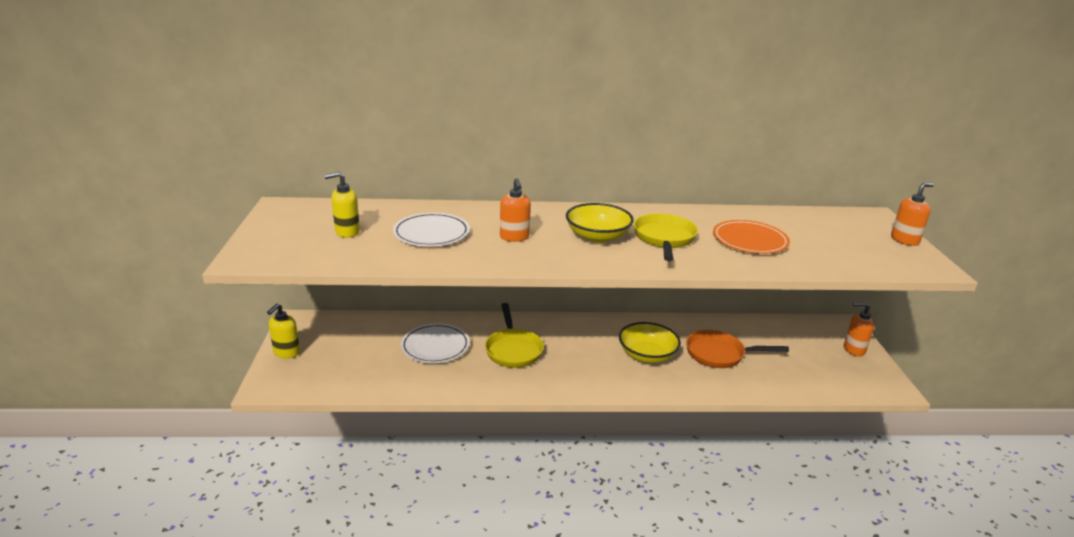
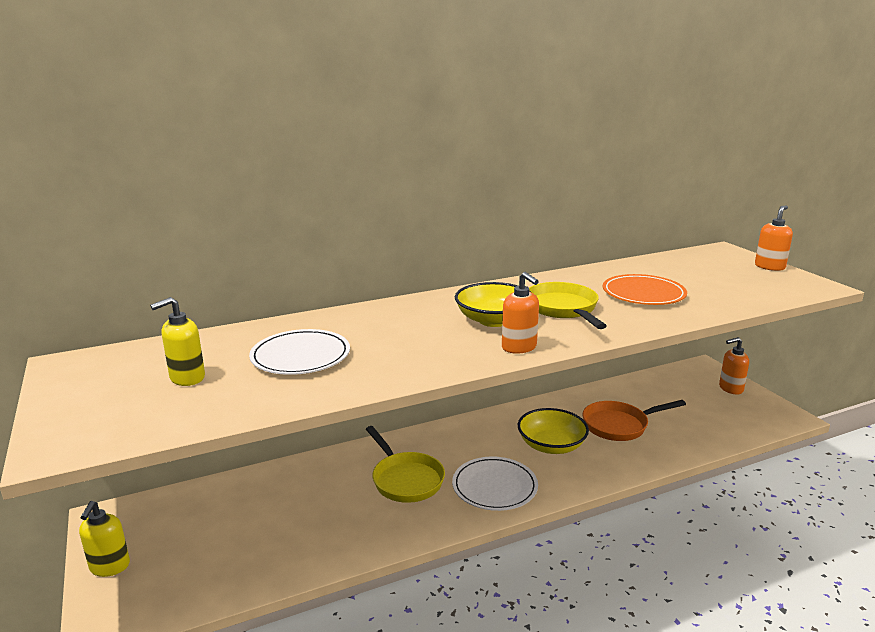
camera: 20 degrees left, 5 degrees down
white plate [401,323,470,363] -> white plate moved to [452,457,538,511]
orange soap dispenser [500,178,531,242] -> orange soap dispenser moved to [502,272,539,354]

